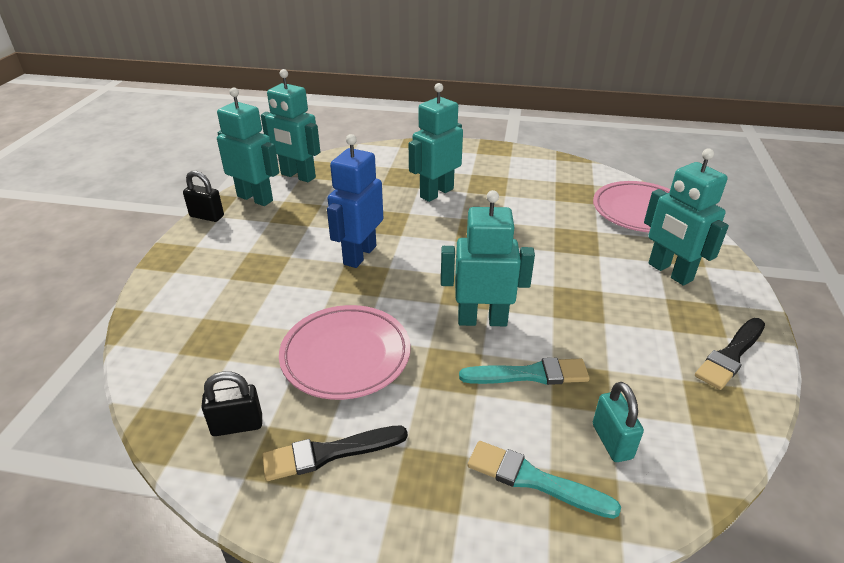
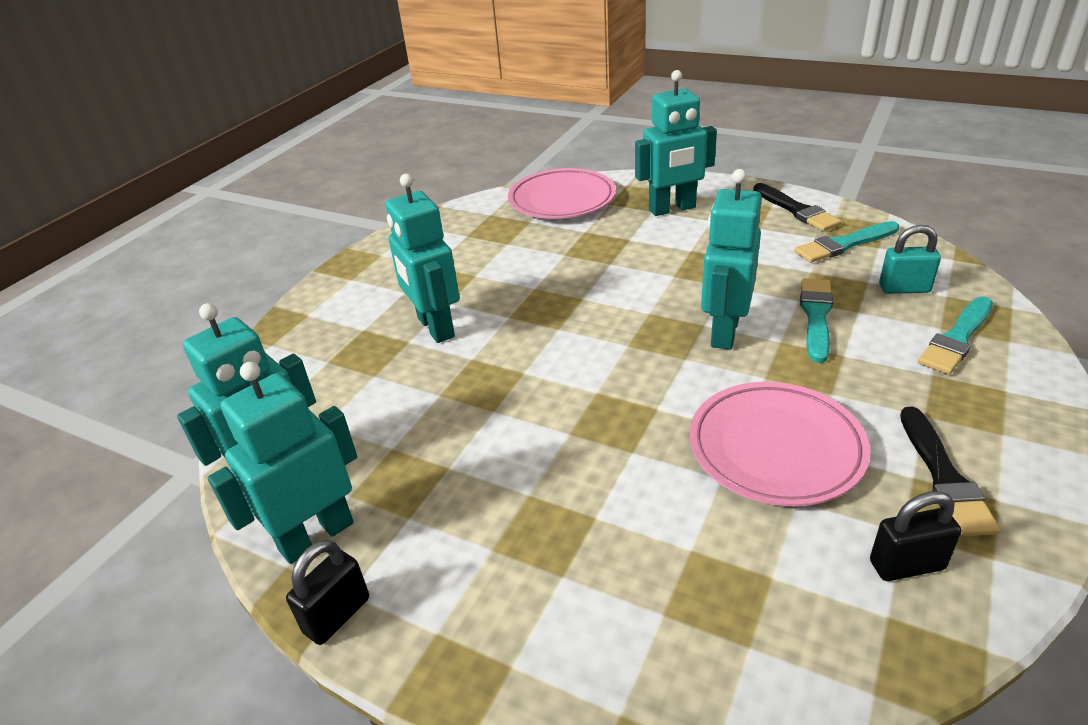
camera: 70 degrees left, 0 degrees up
black padlock [201,371,262,436] -> black padlock turned 75 degrees clockwise [870,491,961,581]
blue robot [327,134,383,268] -> none
none -> turquoise brush [794,221,899,263]

